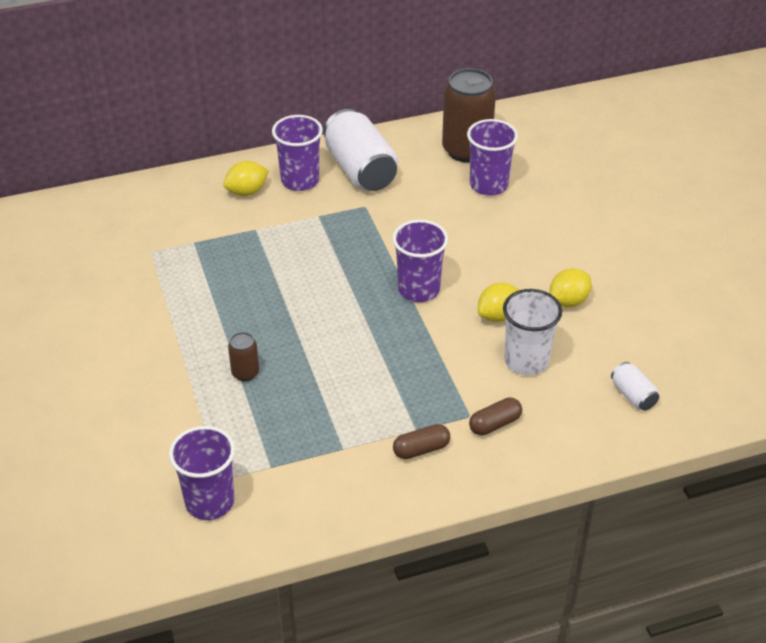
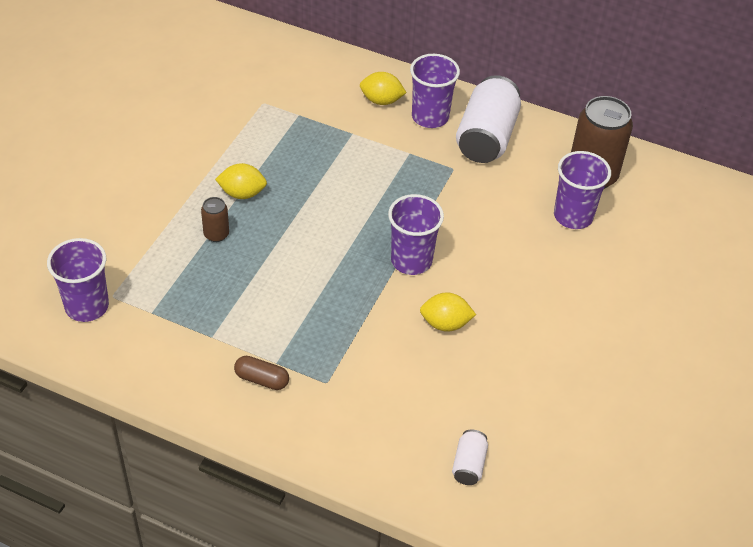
camera: 40 degrees right, 5 degrees up
brown capsule [469,398,522,435] -> none
white cup [503,289,562,375] -> none
yellow lemon [550,268,592,307] -> yellow lemon moved to [215,163,267,199]

